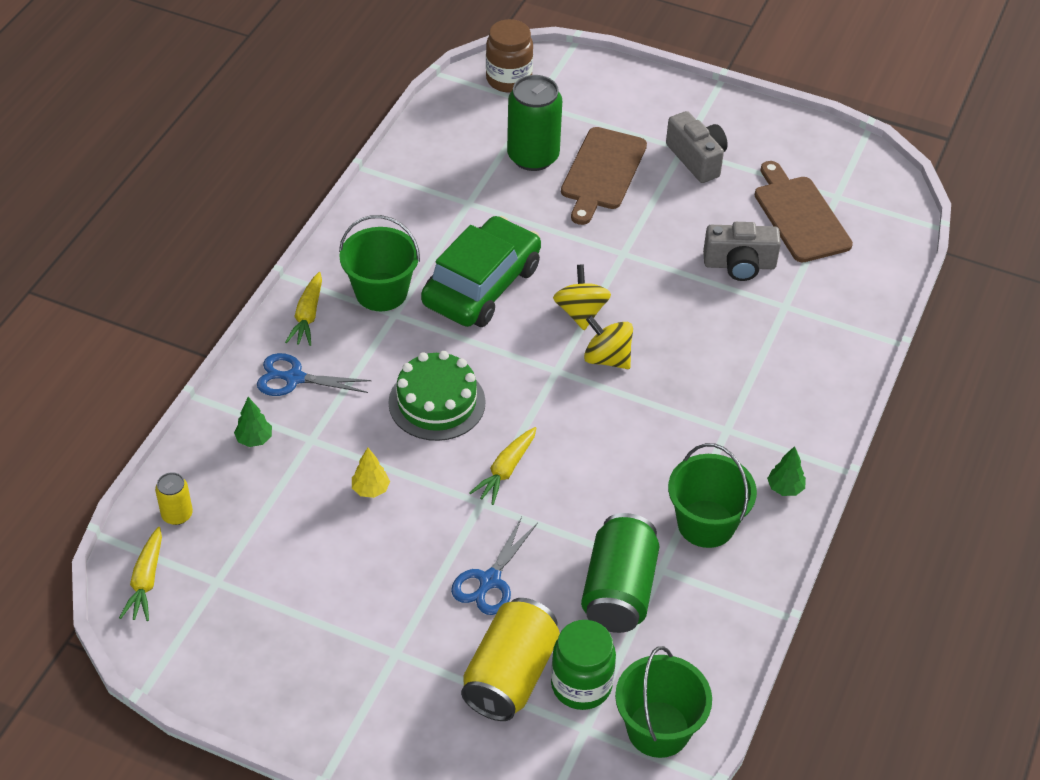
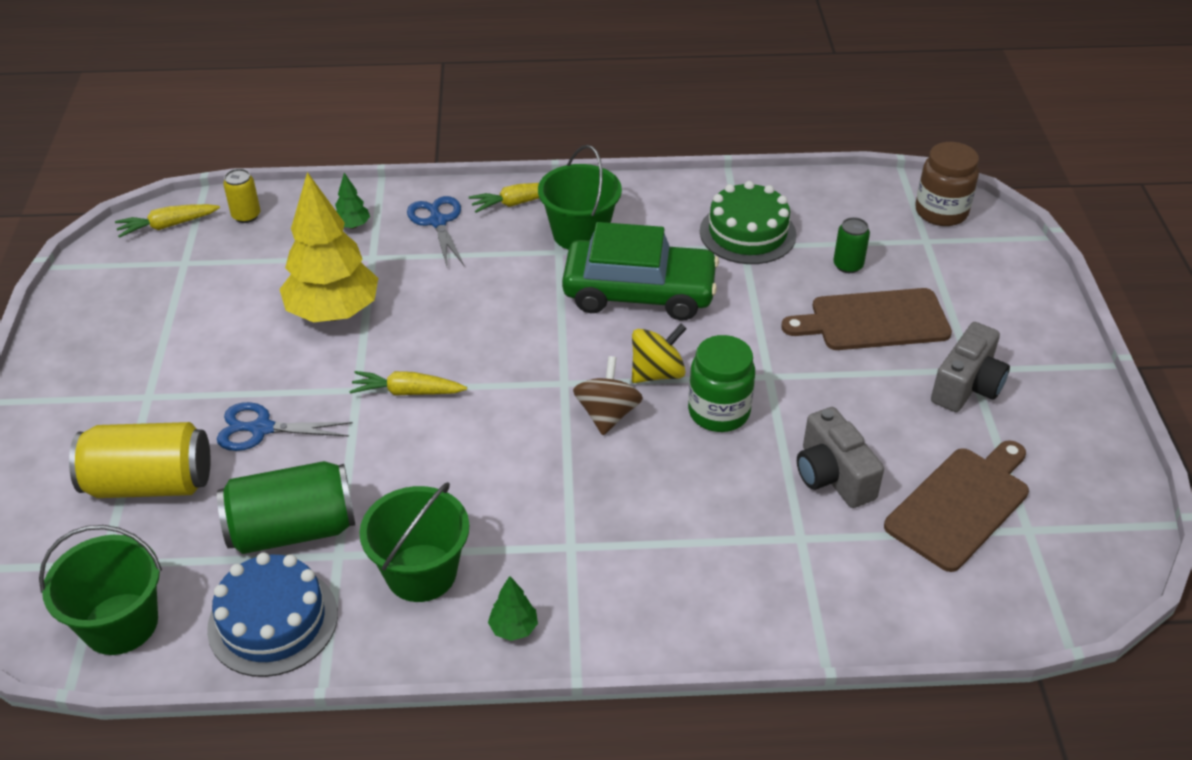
camera: 65 degrees right, 5 degrees down
yellow tree [352,448,390,498] -> yellow tree [279,172,378,322], size x2.45
green cake [388,351,486,441] -> green cake moved to [700,181,797,264]
green can [507,75,562,171] -> green can [833,217,870,273], size x0.50
green jar [551,620,616,710] -> green jar moved to [688,335,755,432]
yellow spinning top [584,316,633,369] -> brown spinning top [573,356,643,435]
none -> blue cake [207,552,338,677]

